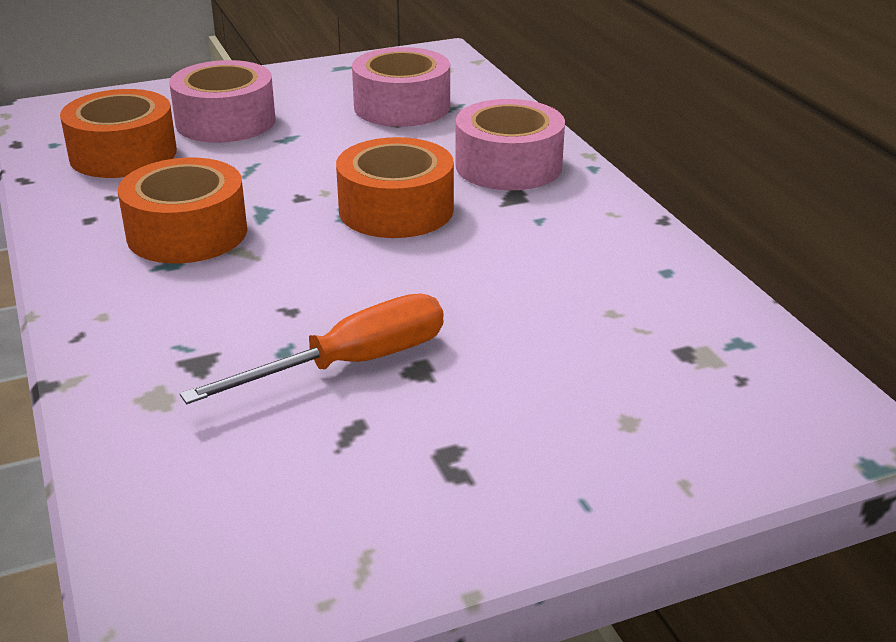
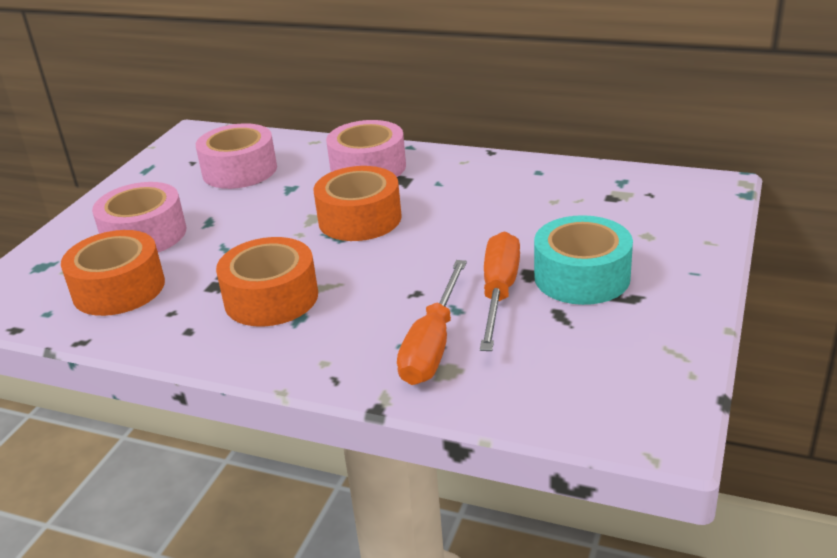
camera: 45 degrees left, 0 degrees up
none -> orange screwdriver [397,260,467,385]
none -> turquoise tape [534,215,633,305]

